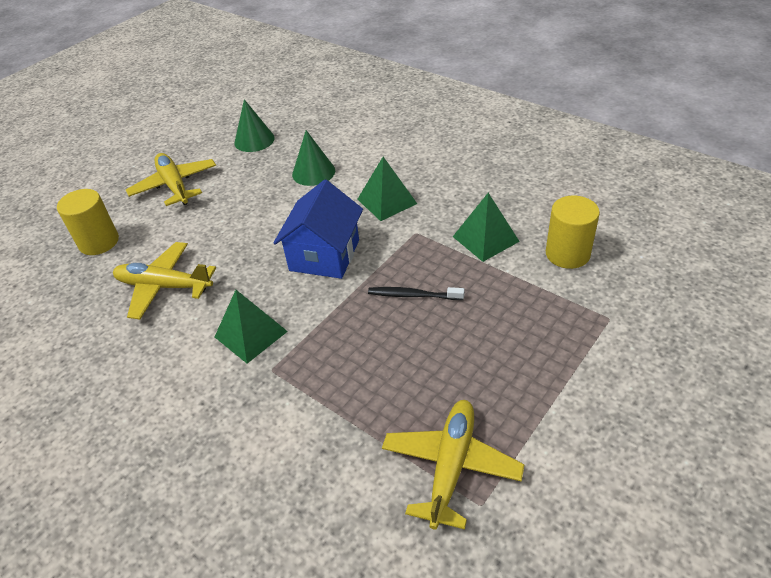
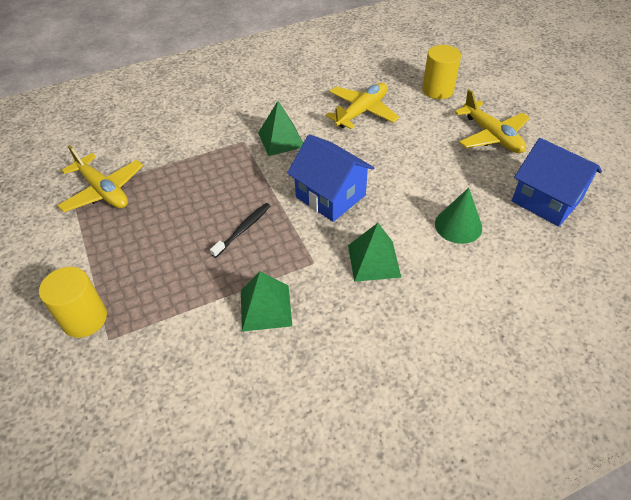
camera: 115 degrees right, 5 degrees up
yellow plane [126,153,216,206] -> yellow plane turned 60 degrees clockwise [455,89,530,153]
green cone [234,99,275,152] -> blue house [512,138,602,227]
yellow cylinder [546,196,600,269] -> yellow cylinder moved to [39,267,107,338]

